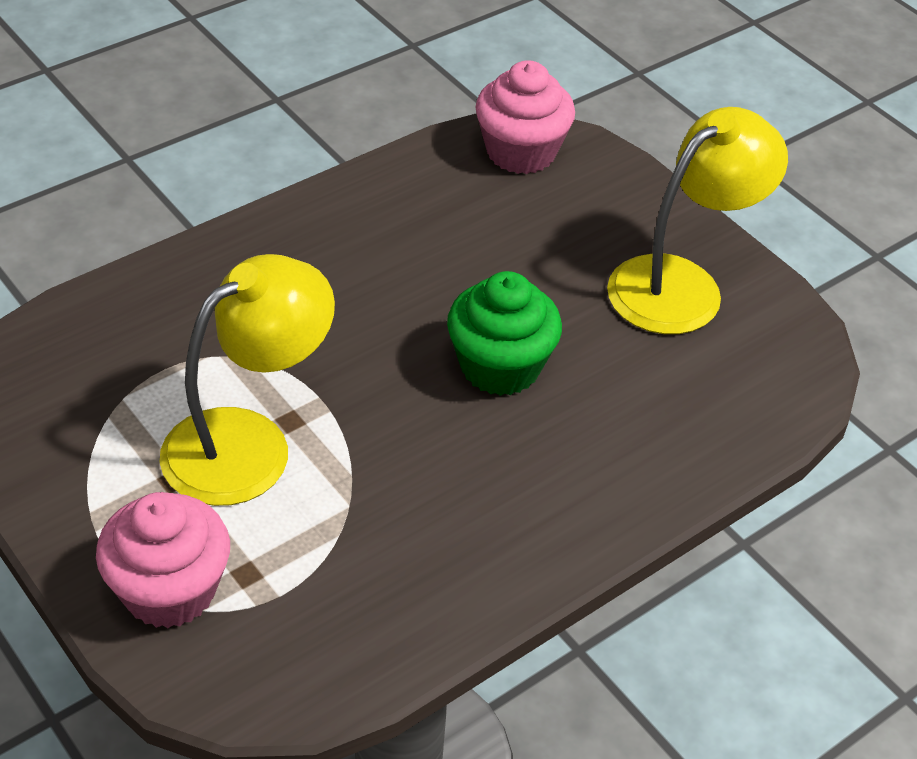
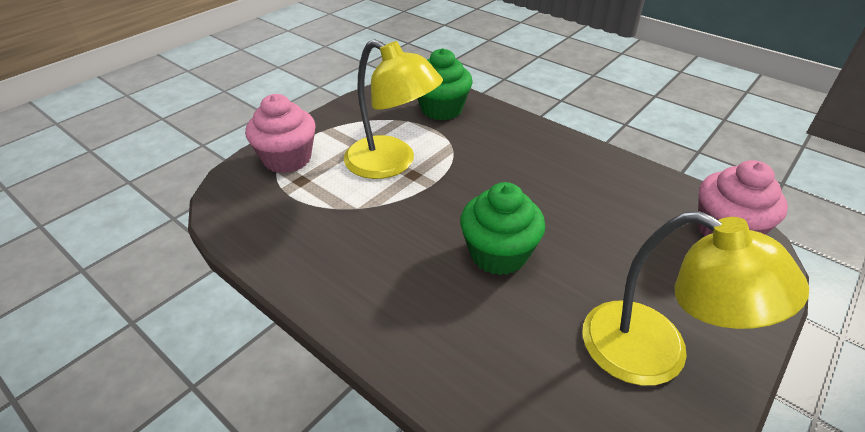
camera: 80 degrees right, 5 degrees down
none -> green cupcake [417,48,472,120]

